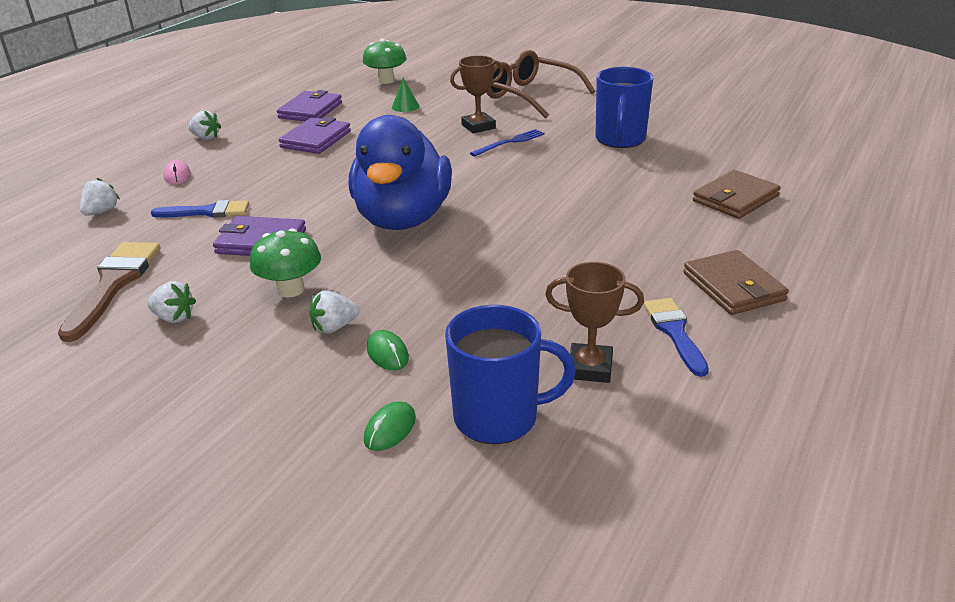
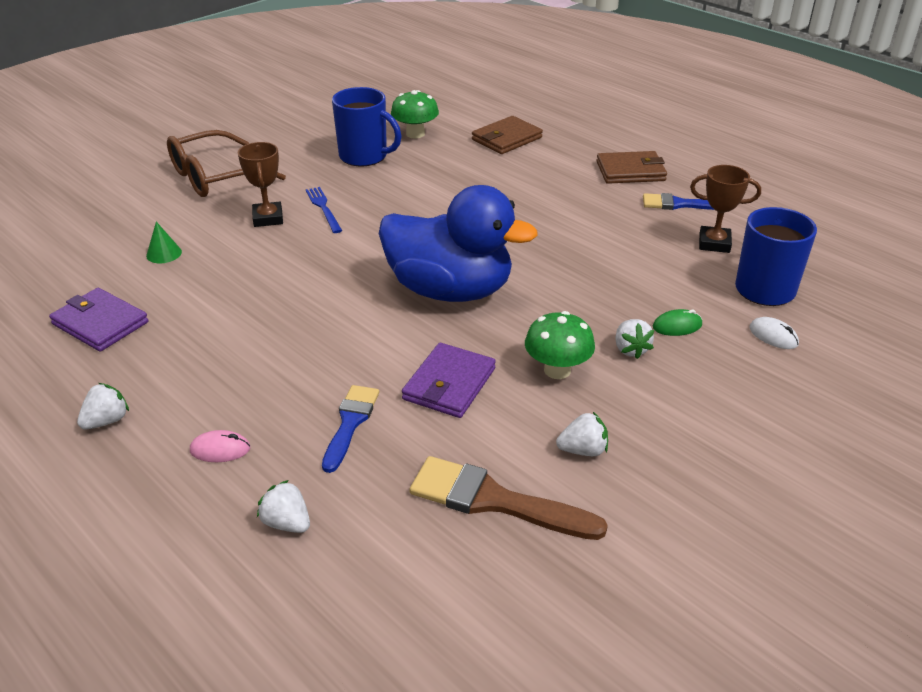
camera: 75 degrees left, 5 degrees up
white strawberry [147,281,196,323] -> white strawberry turned 45 degrees clockwise [556,412,608,456]
purple wallet [279,117,351,154] -> none
green mushroom [362,39,406,84] -> green mushroom moved to [391,90,439,138]
green mouse [364,401,416,451] -> white mouse [749,317,799,349]
brown trophy [545,262,644,383] -> brown trophy turned 75 degrees clockwise [690,165,761,253]
brown wallet [693,170,781,219] -> brown wallet turned 75 degrees clockwise [472,116,543,154]

